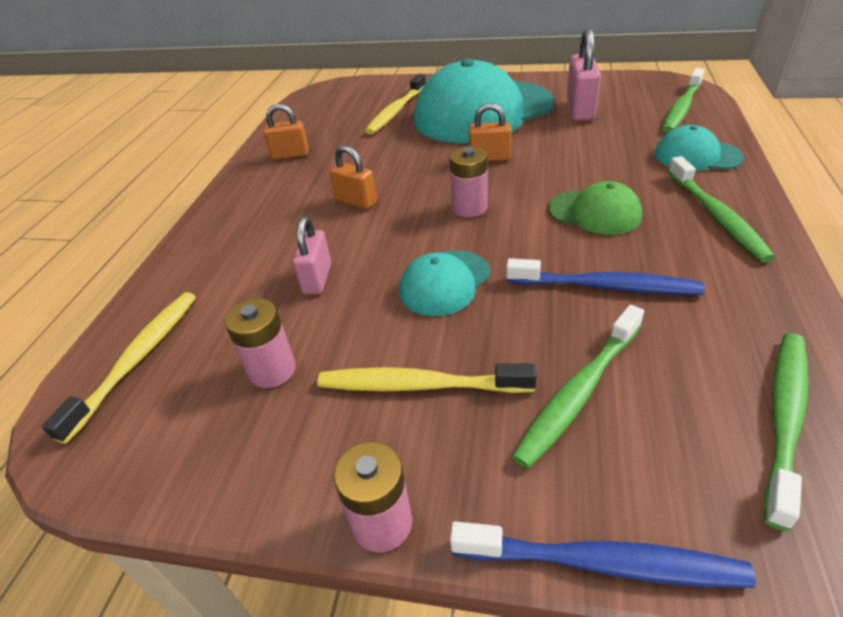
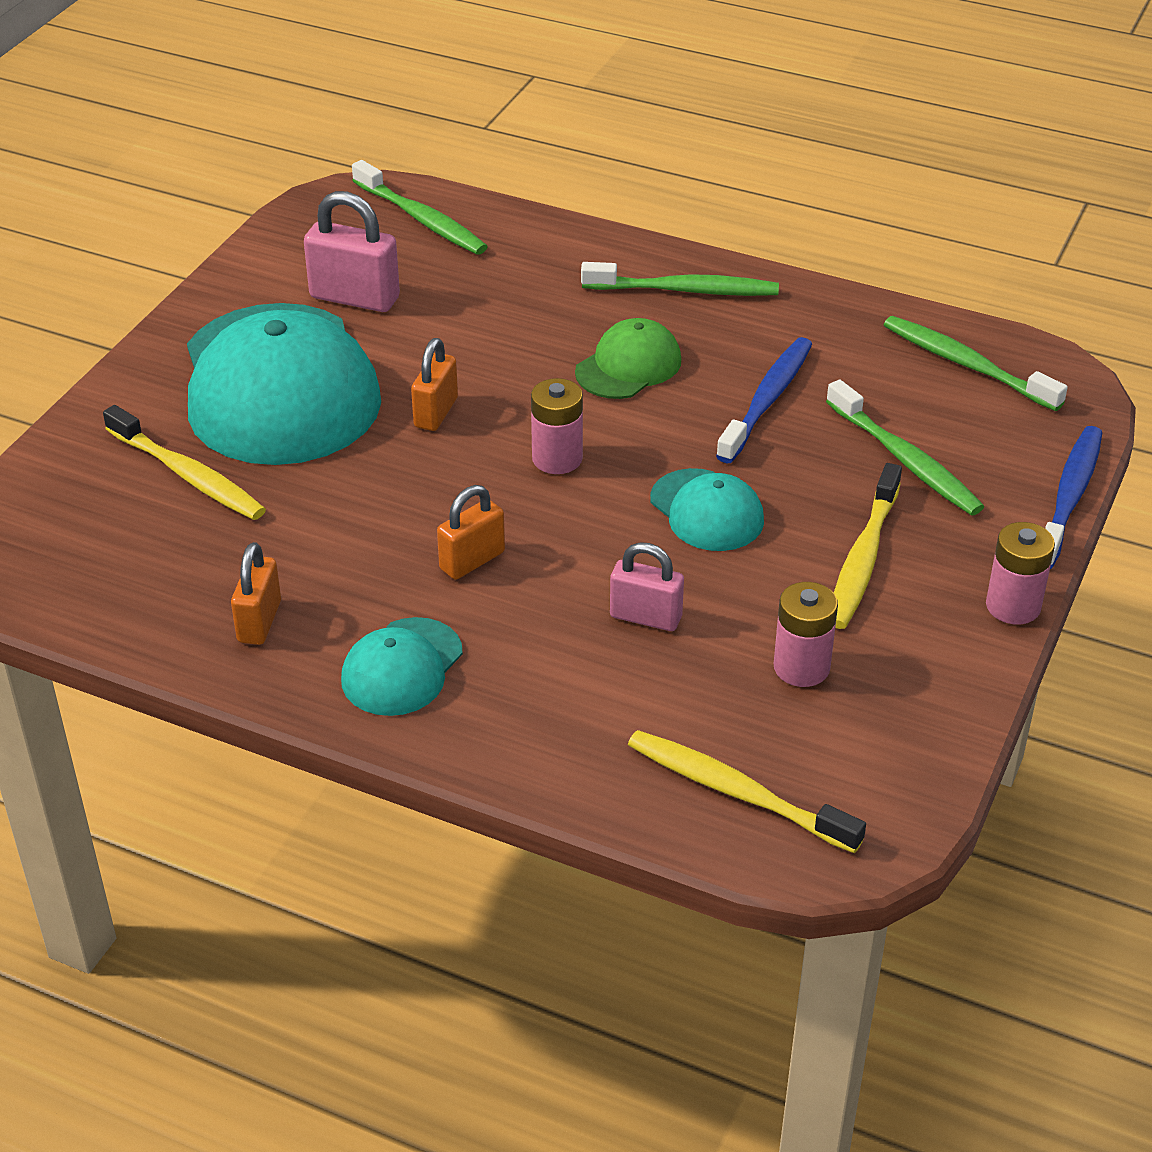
camera: 80 degrees left, 0 degrees up
turquoise cap [654,125,744,171] -> turquoise cap moved to [341,617,463,716]

